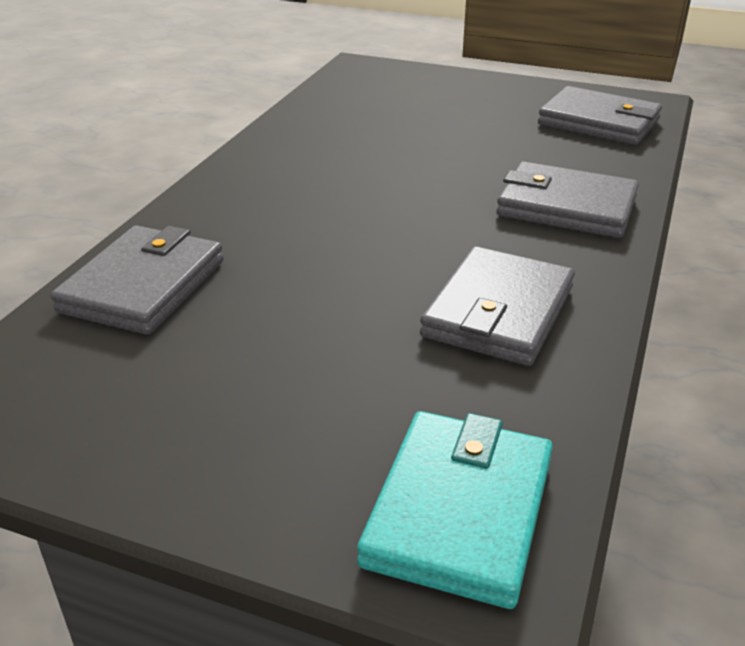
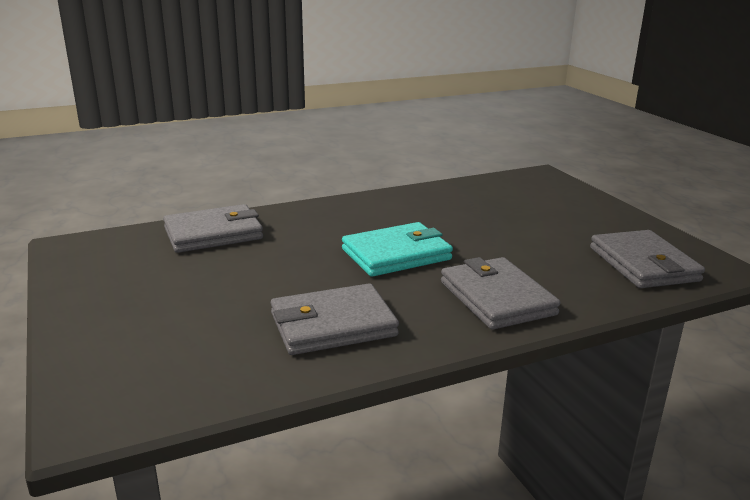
camera: 45 degrees right, 10 degrees down
turquoise wallet [357,411,553,609] -> turquoise wallet moved to [342,222,453,277]

